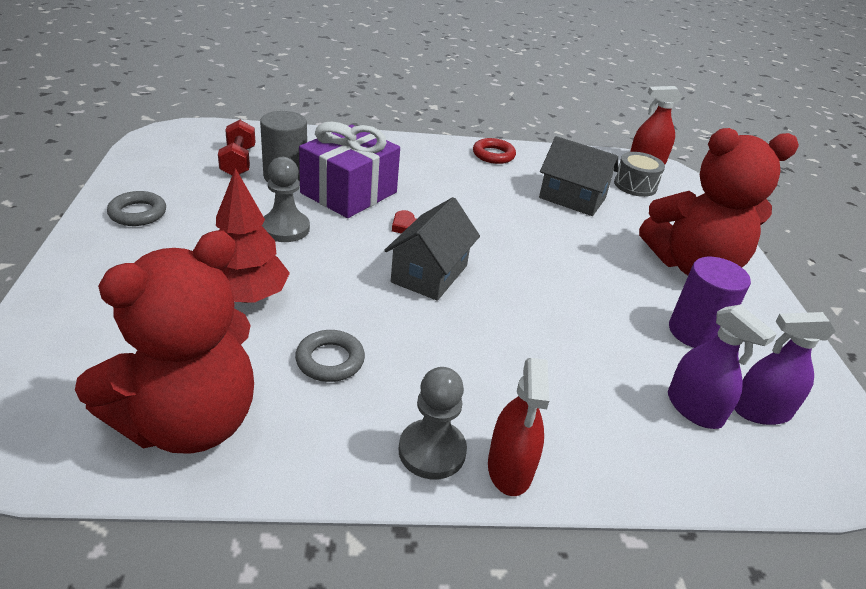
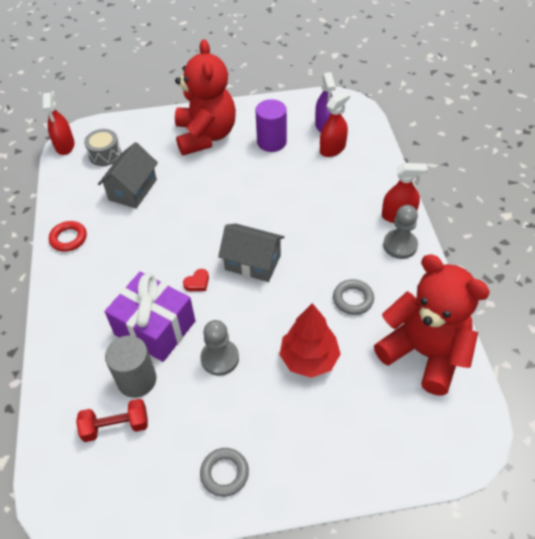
camera: 90 degrees left, 15 degrees up
purple spray bottle [668,304,777,429] -> red spray bottle [320,91,350,157]

